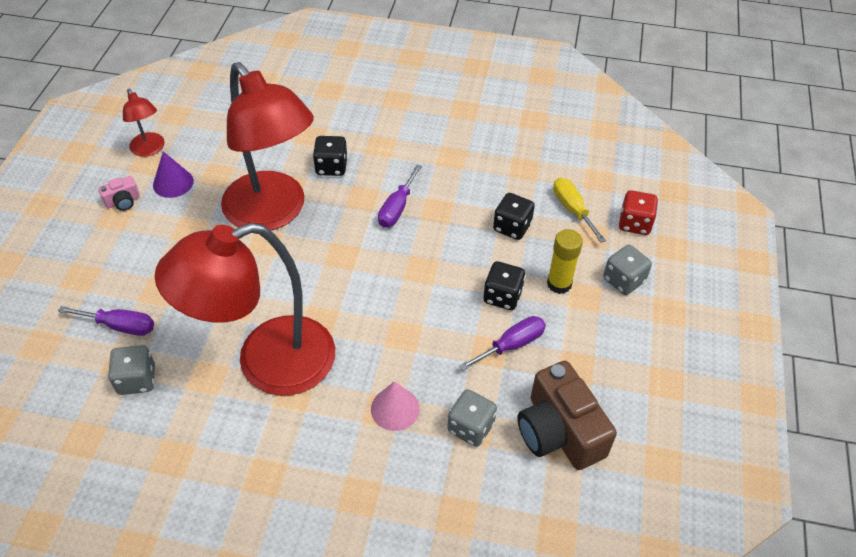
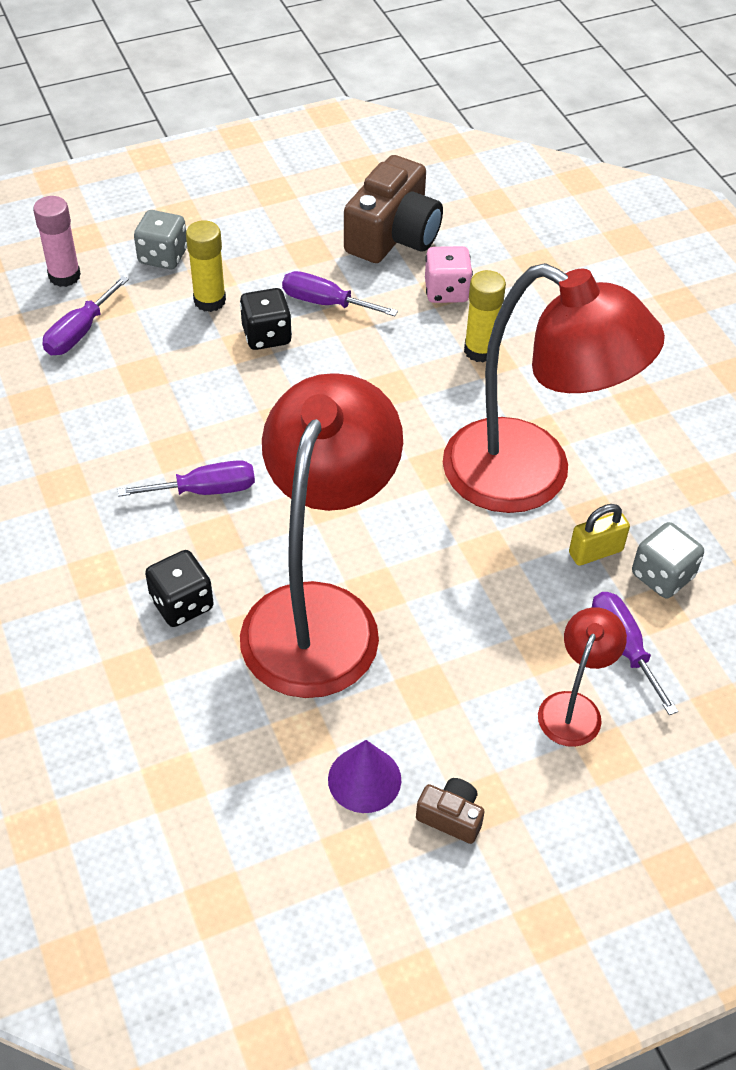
camera: 125 degrees left, 0 degrees up
pink camera [98,176,140,211] -> brown camera [416,778,485,844]
red lamp [123,89,164,157] -> red lamp moved to [538,607,627,747]
pink cone [371,381,420,431] -> yellow glue stick [464,270,506,362]
grey dice [447,389,497,447] -> pink dice [425,246,473,303]
black dice [493,193,535,240] -> none
yellow screwdriver [553,178,606,243] -> purple screwdriver [42,276,129,355]
red dice [619,190,658,235] -> pink glue stick [33,196,81,287]
none -> yellow padlock [569,504,630,566]

